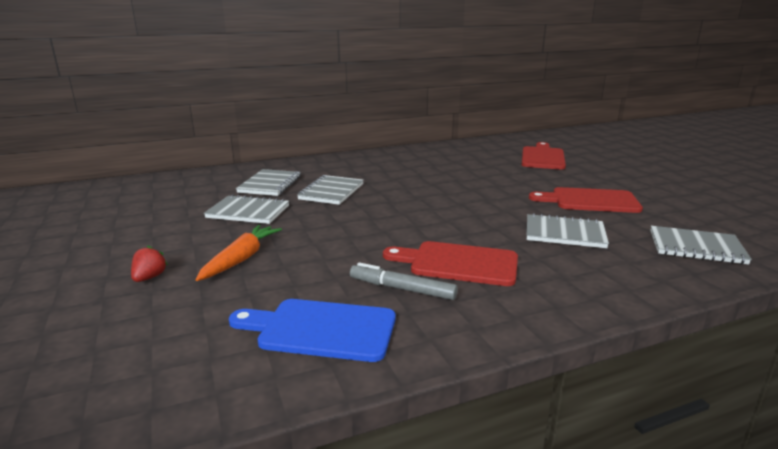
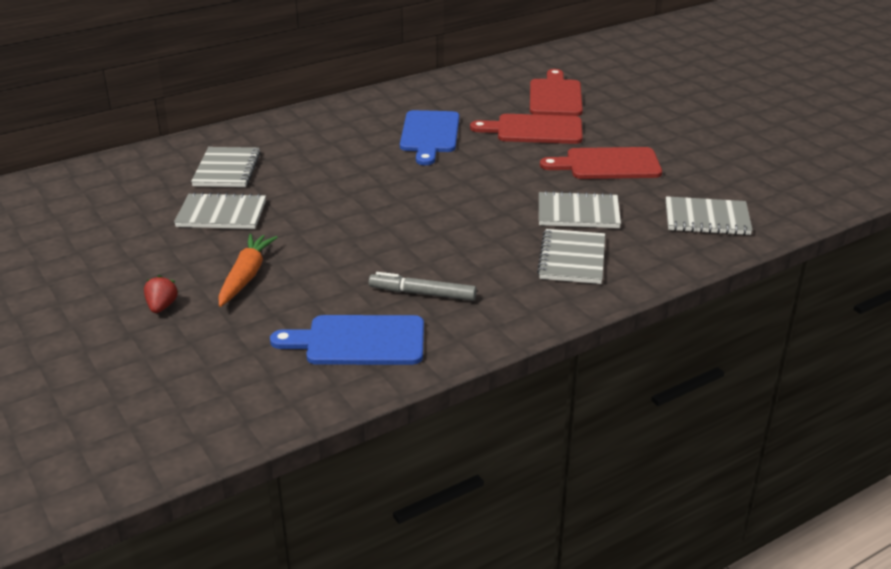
camera: 10 degrees left, 10 degrees up
grey notebook [297,175,363,205] -> grey notebook moved to [537,229,605,284]
red cutting board [383,241,518,286] -> red cutting board moved to [470,114,583,144]
none -> blue cutting board [400,110,459,165]

